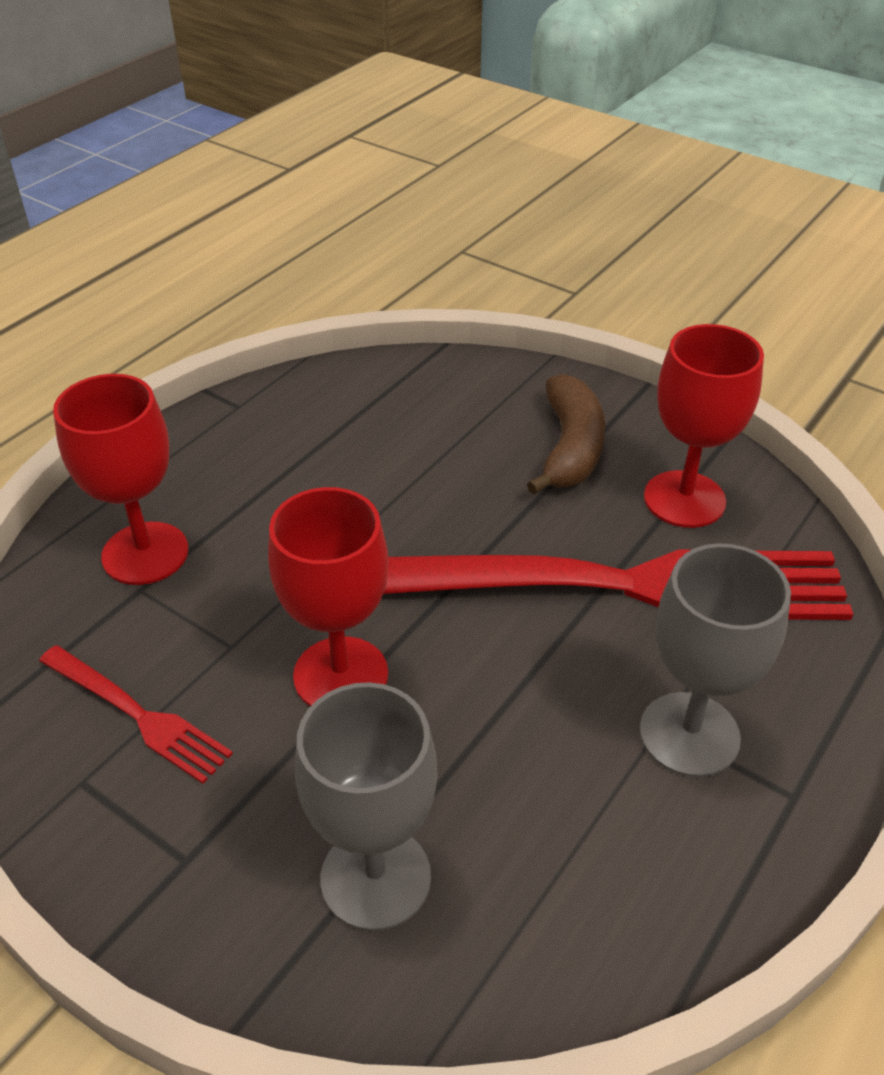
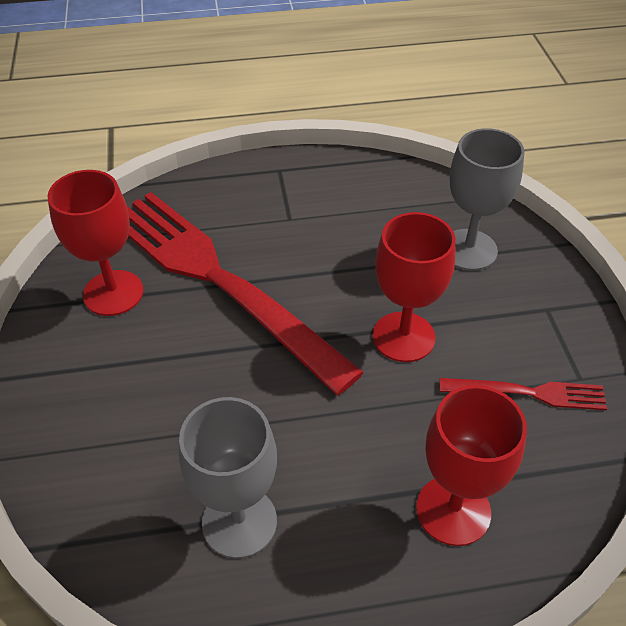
camera: 135 degrees left, 5 degrees up
red fork [39,645,233,784] -> red fork turned 105 degrees clockwise [439,378,607,410]
brown banana [527,374,605,495] -> none
grey goblet [640,543,791,777] -> grey goblet moved to [179,397,277,559]

